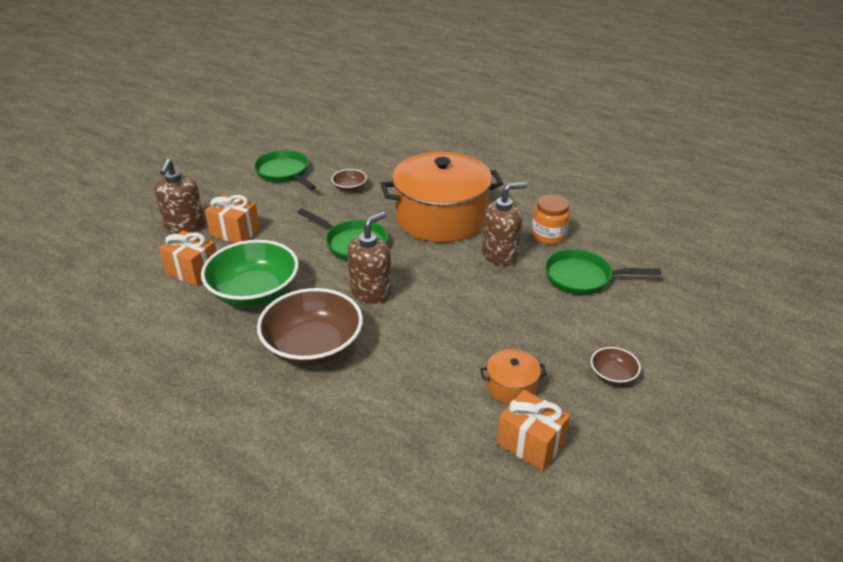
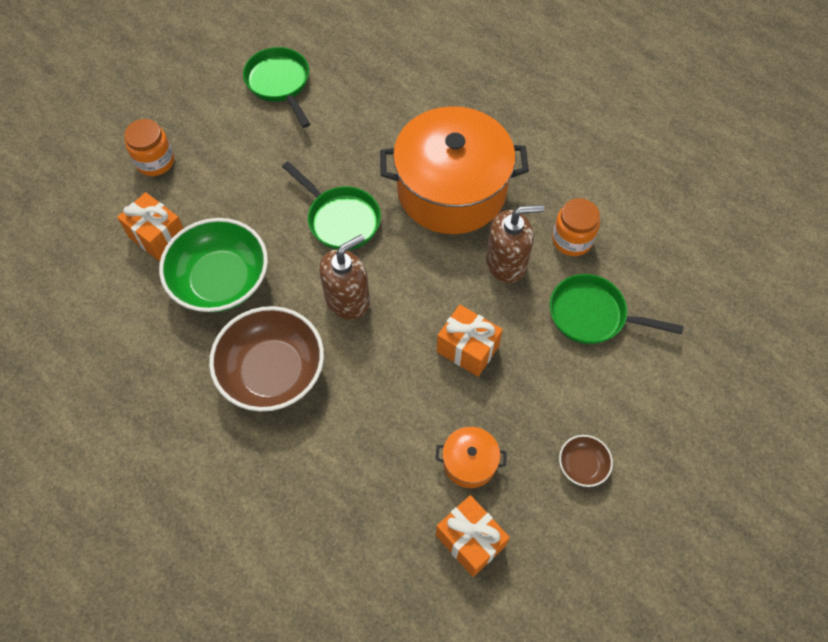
camera: 10 degrees right, 25 degrees up
brown soap dispenser [154,159,205,234] -> orange jar [124,119,174,176]
orange gift [205,195,260,243] -> orange gift moved to [437,305,503,377]
brown bowl [332,169,367,192] -> none

